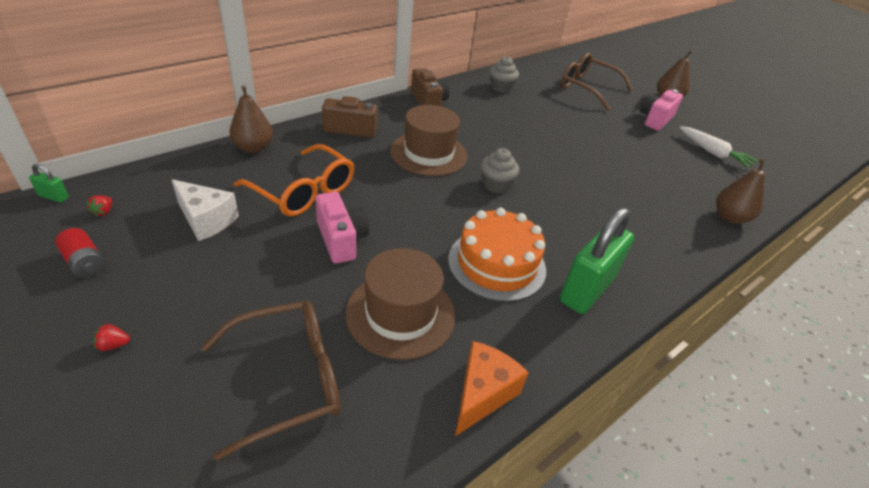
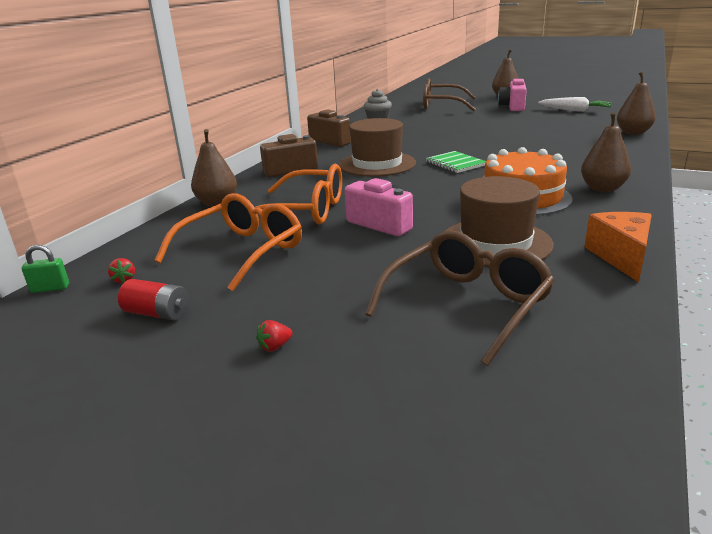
camera: 20 degrees left, 15 degrees down
white cheese [172,179,239,241] -> orange glasses [155,193,302,291]
grey cupcake [481,148,519,193] -> green notebook [426,151,486,173]
green padlock [559,207,634,314] -> brown pear [581,112,631,192]

